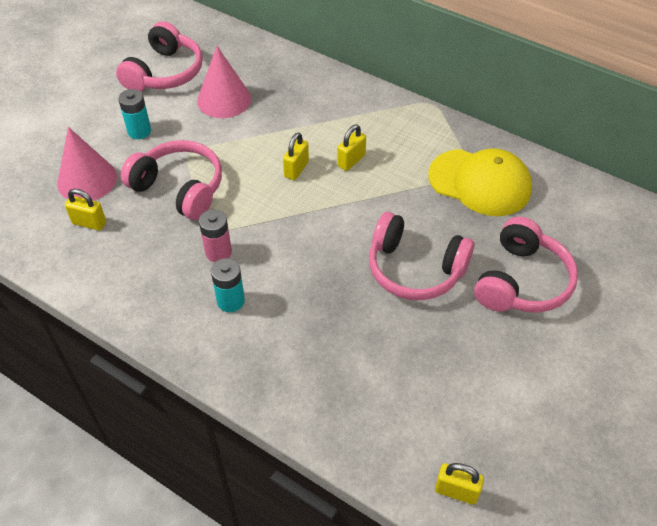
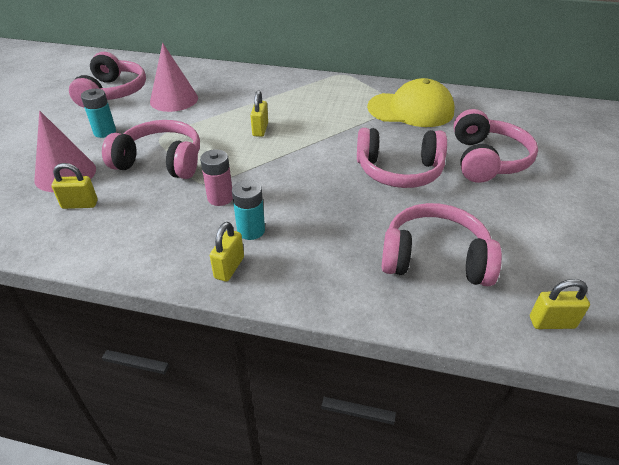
camera: 20 degrees left, 10 degrees down
yellow padlock [337,125,366,171] -> yellow padlock moved to [210,222,244,282]
none -> pink headphones [382,203,502,286]

